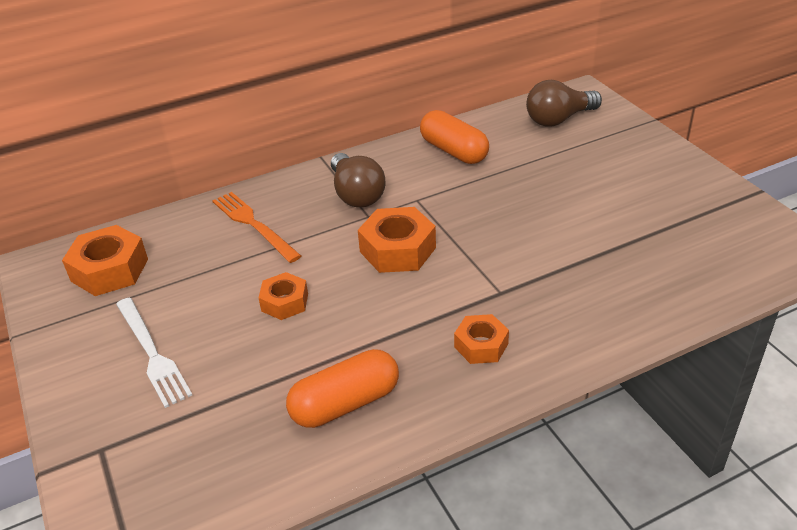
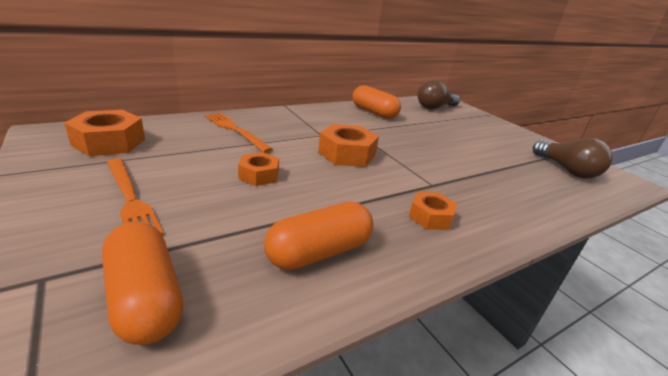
camera: 10 degrees left, 10 degrees down
white fork [116,298,192,408] -> orange fork [107,158,164,235]
brown light bulb [331,153,386,207] -> brown light bulb moved to [533,138,613,178]
none -> orange capsule [102,222,183,345]

